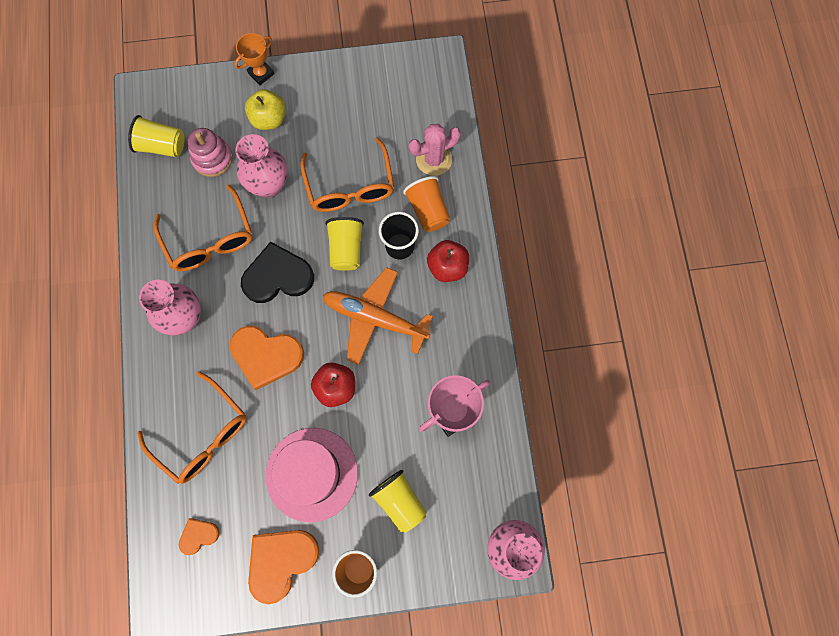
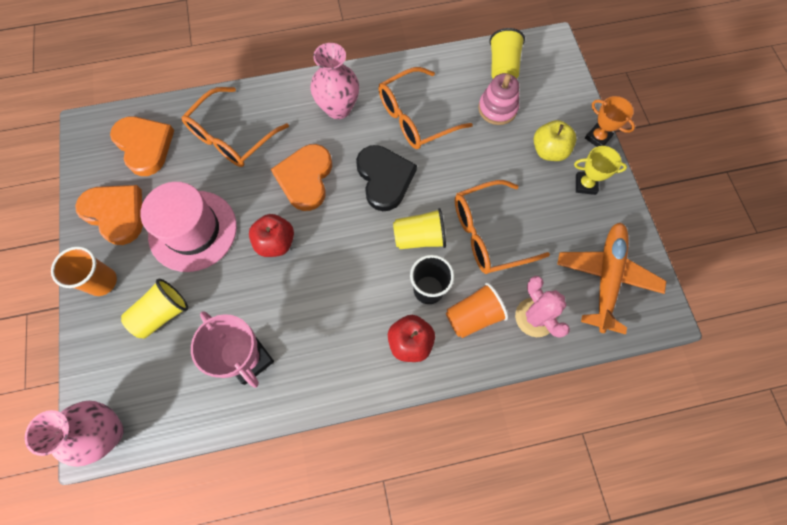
camera: 85 degrees right, 5 degrees down
orange heart [179,518,220,555] -> orange heart [110,116,174,176], size x1.92
pink vase [235,134,288,198] -> none
orange plane [323,267,433,365] -> orange plane moved to [557,222,666,334]
none -> yellow trophy [574,146,627,195]

